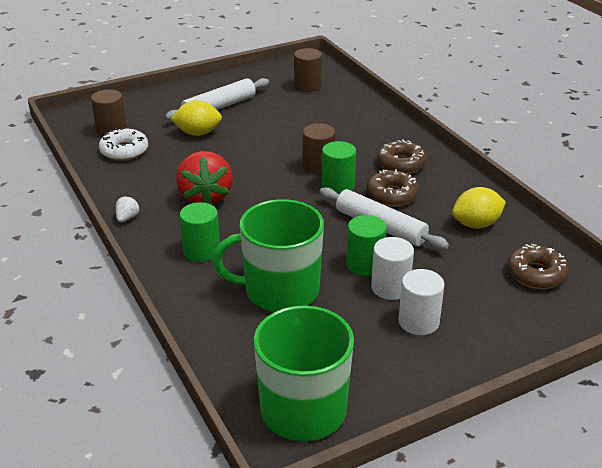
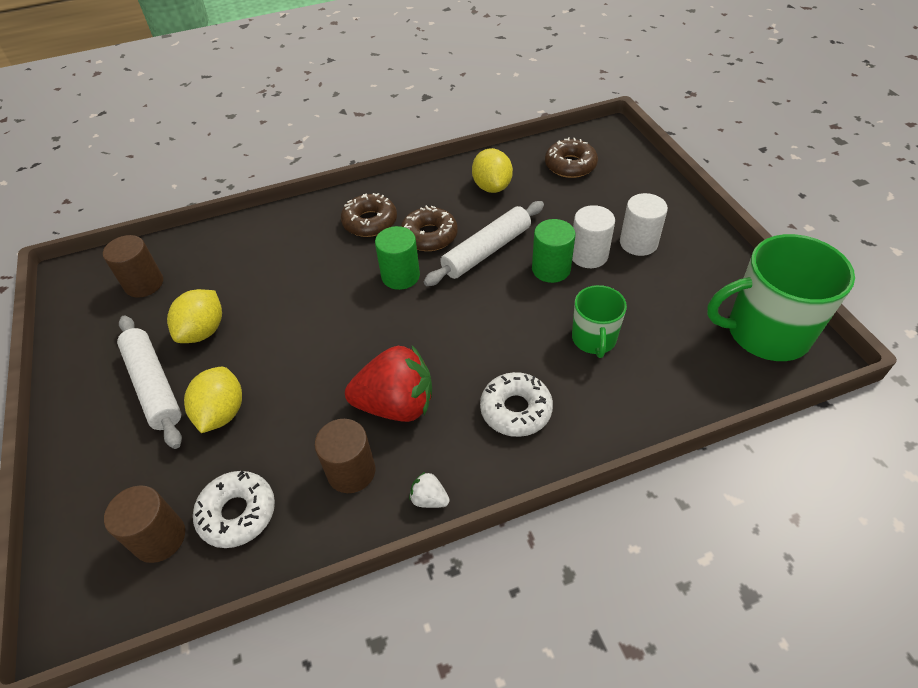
camera: 80 degrees left, 15 degrees up
green cylinder [179,202,220,262] -> white donut [480,372,553,437]
green mug [213,199,324,312] -> green mug [572,285,627,358], size x0.56
brown cylinder [303,123,336,175] -> brown cylinder moved to [314,419,375,493]
none -> yellow lemon [167,289,222,343]

